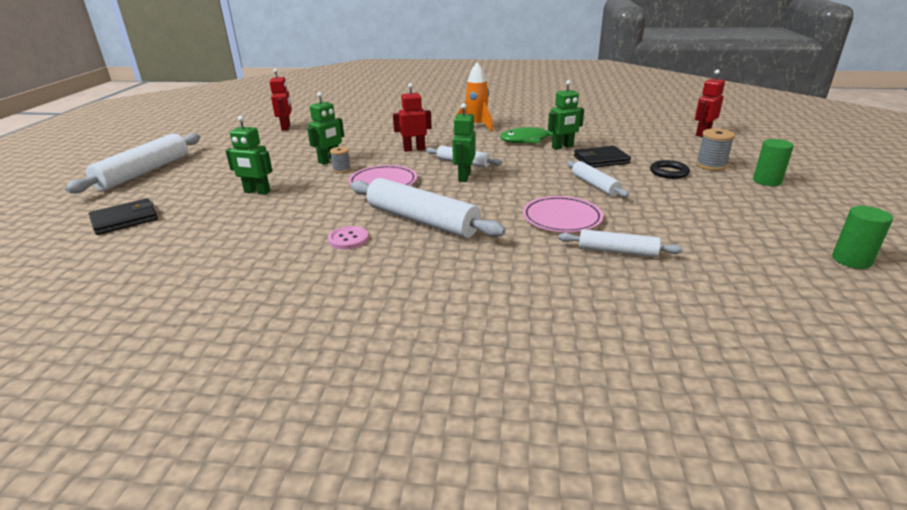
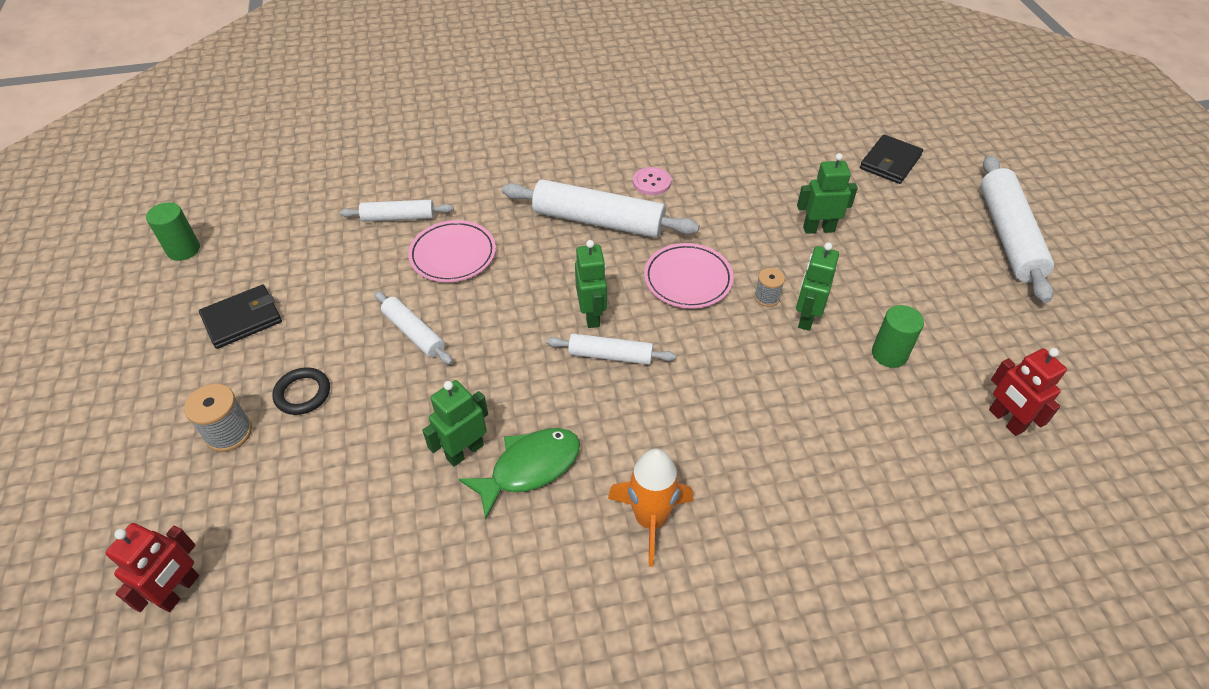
camera: 160 degrees right, 20 degrees up
red robot [393,83,432,152] -> none
black wallet [574,146,631,168] -> black wallet moved to [199,285,282,349]
green cylinder [753,139,794,186] -> green cylinder moved to [872,305,924,368]

